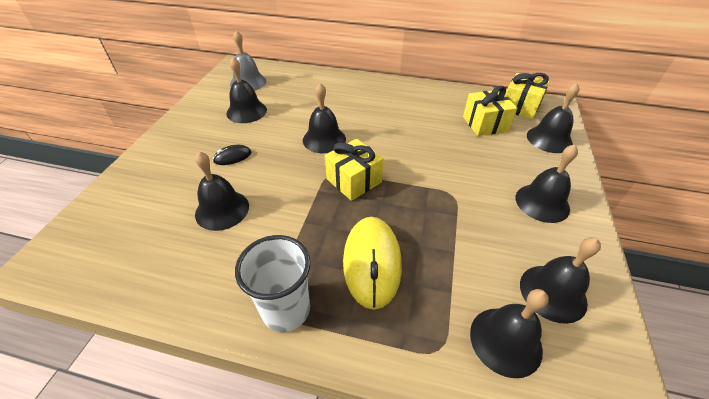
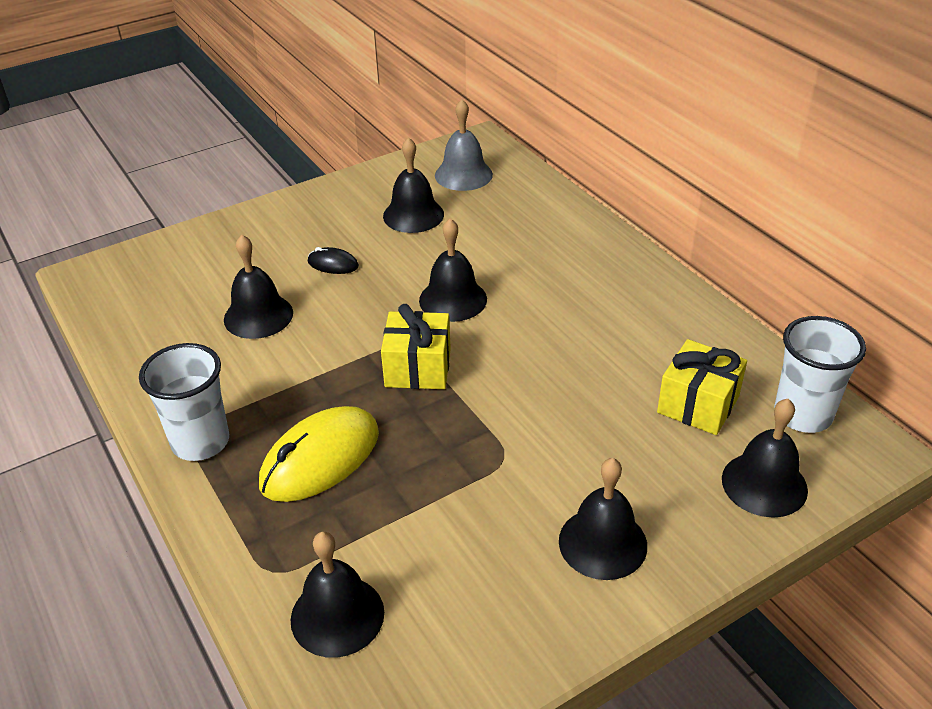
camera: 45 degrees right, 5 degrees down
yellow gift [505,73,550,119] -> white cup [774,316,866,433]
black bell [520,237,601,324] -> none

